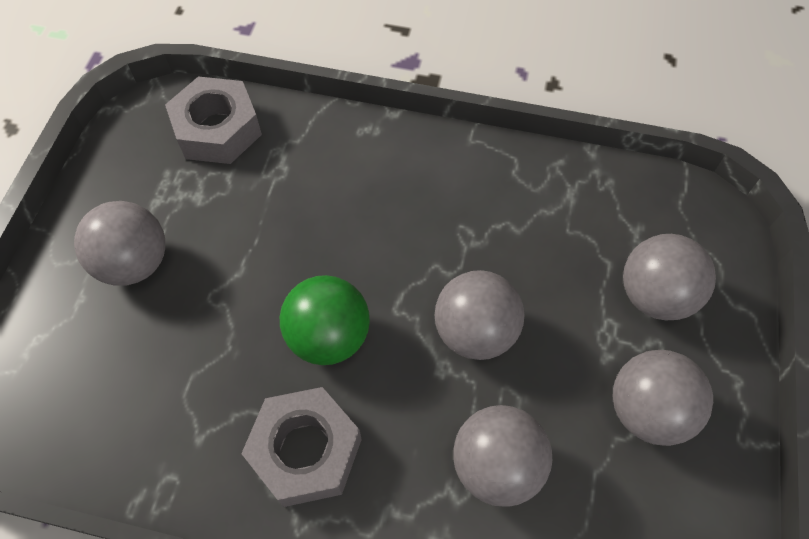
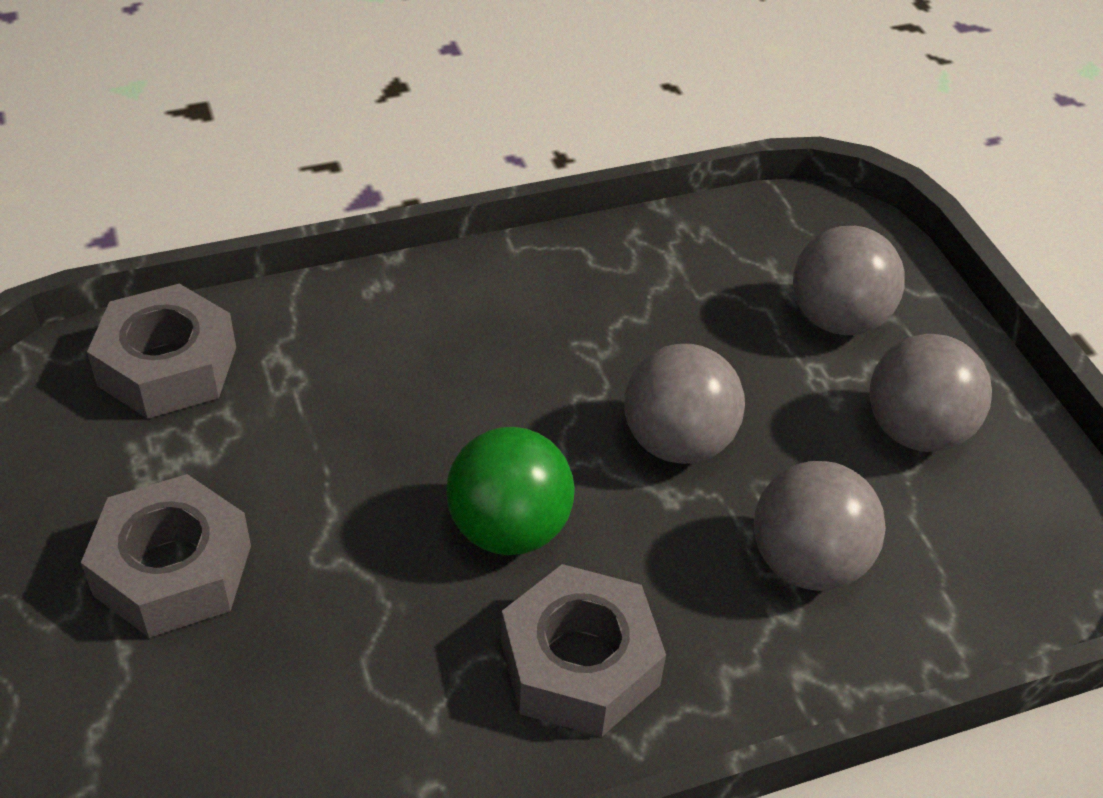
camera: 35 degrees left, 15 degrees down
grey ball [74,201,165,286] -> grey nut [81,474,251,638]

